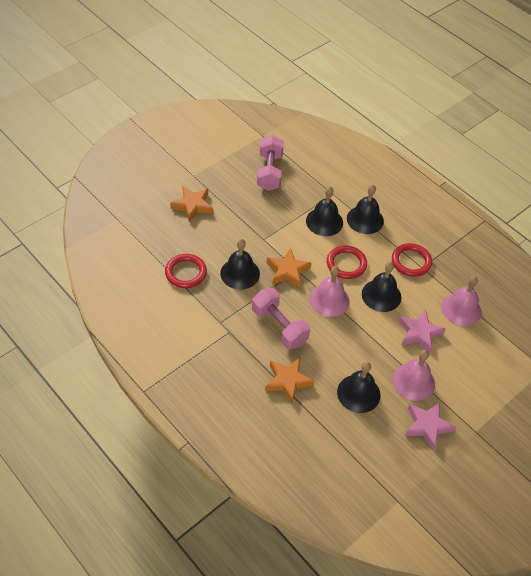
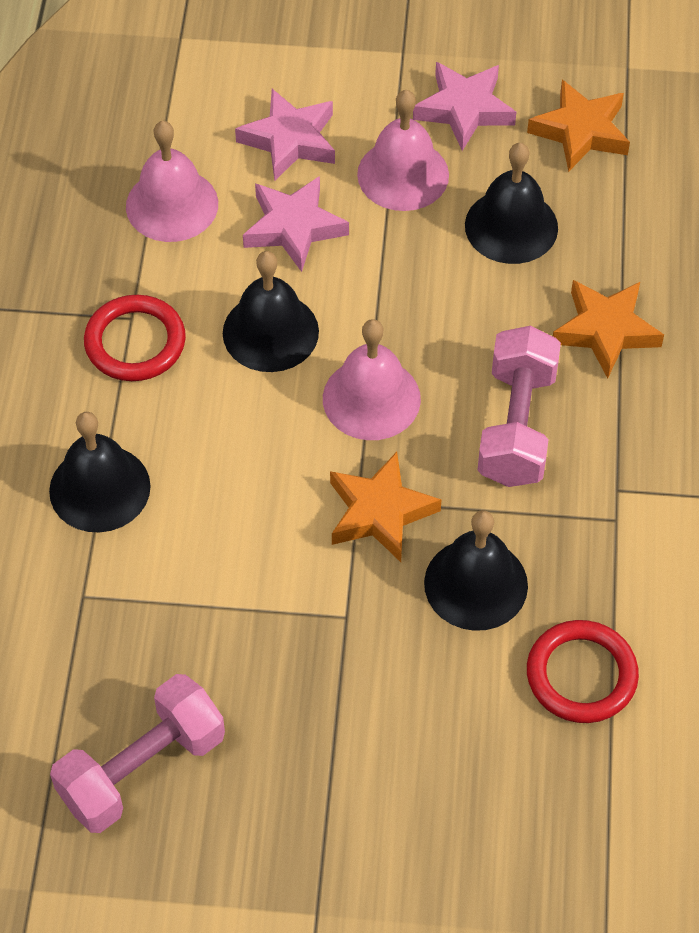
camera: 130 degrees left, 5 degrees up
orange star [170,186,213,222] -> orange star moved to [527,80,630,172]
black bell [306,186,343,236] -> none
red ring [327,245,367,279] -> none
none -> pink star [235,89,335,181]

